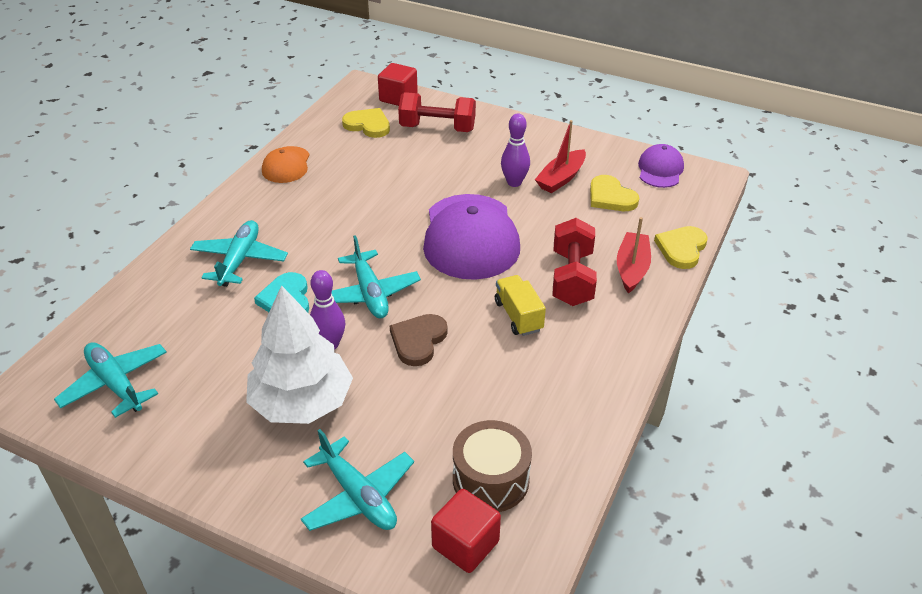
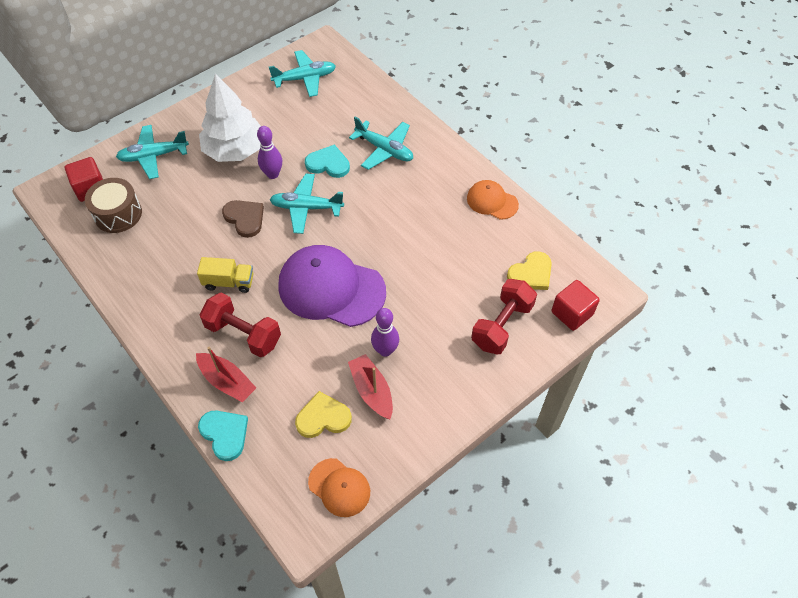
camera: 115 degrees right, 15 degrees up
purple cap [638,144,684,188] -> orange cap [308,458,370,517]
yellow heart [654,226,708,269] -> turquoise heart [198,410,248,461]

